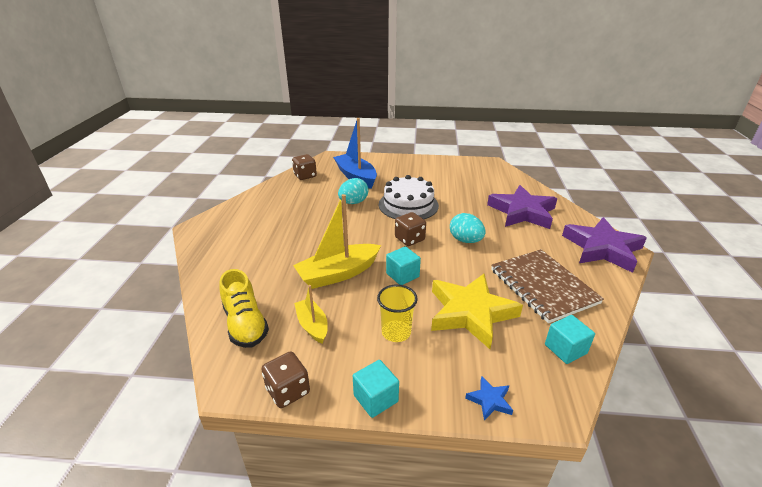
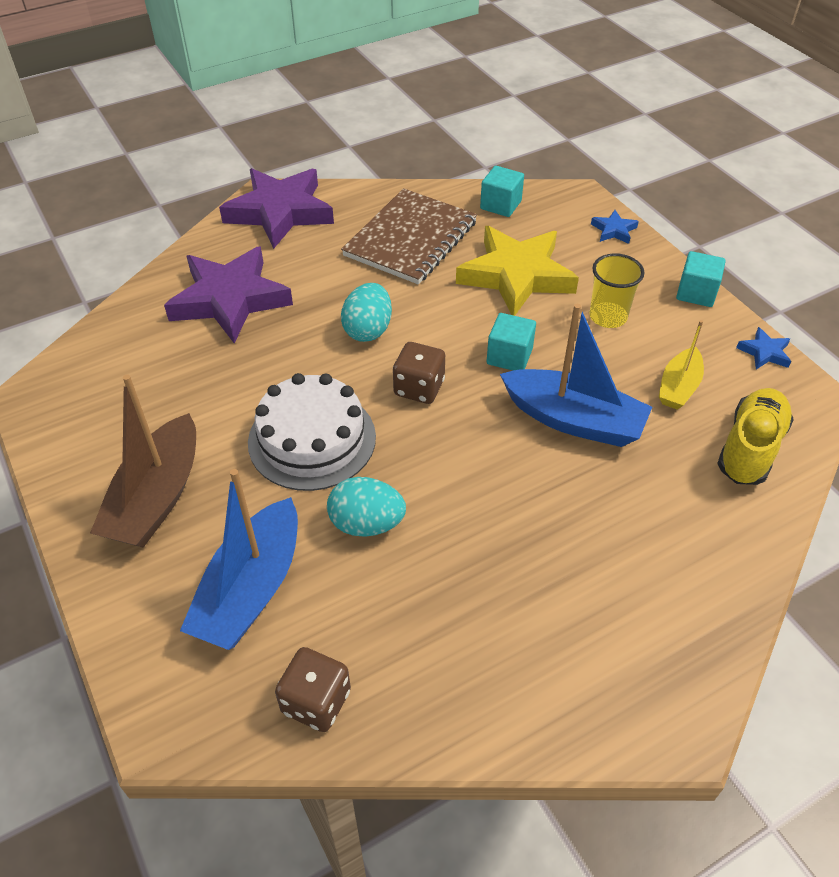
camera: 125 degrees left, 15 degrees up
brown dice [261,351,310,408] -> blue star [736,327,791,369]
yellow boat [293,194,381,289] -> blue boat [500,304,652,447]
none -> brown boat [90,375,196,548]

